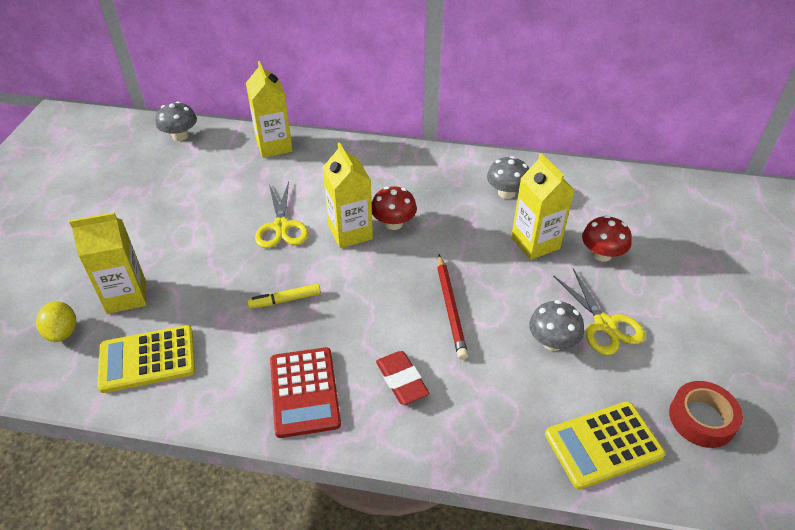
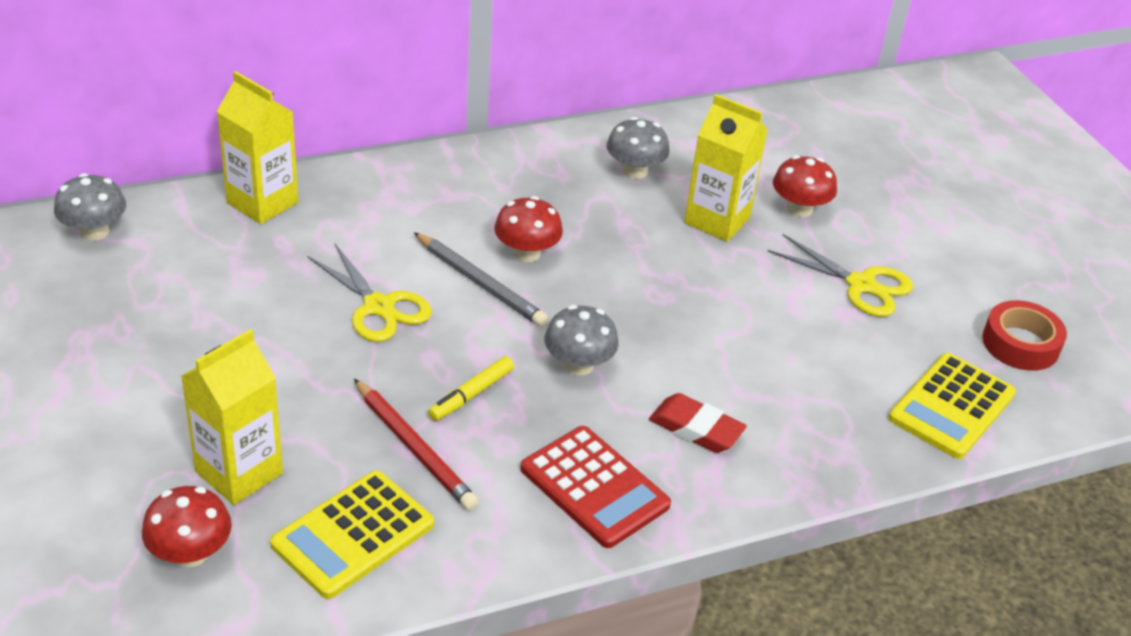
camera: 35 degrees left, 5 degrees down
yellow lemon [36,301,76,342] -> red mushroom [142,486,232,568]
yellow carton [323,143,373,248] -> grey pencil [414,232,548,326]
red pencil [437,255,468,360] -> red pencil moved to [354,379,478,510]
grey mushroom [529,300,584,351] -> grey mushroom moved to [545,305,619,376]

